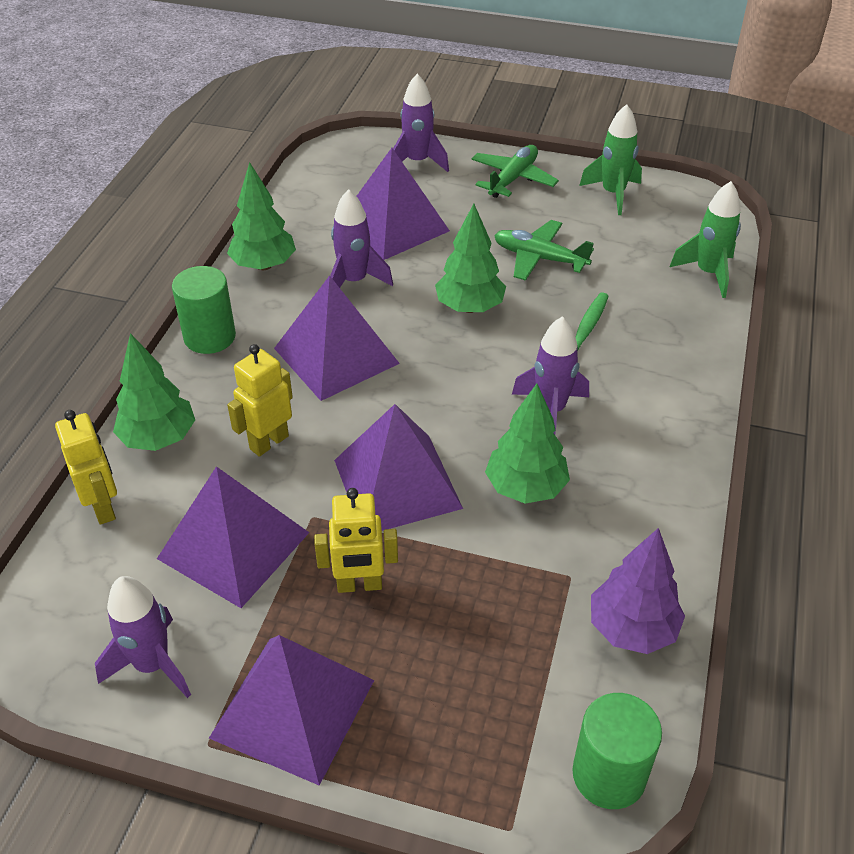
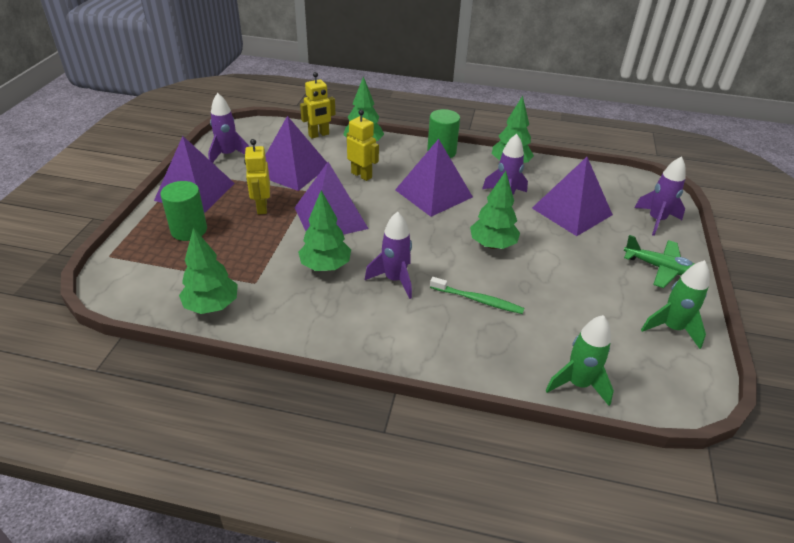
camera: 85 degrees right, 5 degrees down
green plane [494,220,594,281] -> none
green cylinder [572,693,662,809] -> green cylinder moved to [161,181,207,241]
purple tree [591,528,685,654] -> green tree [179,227,238,314]

